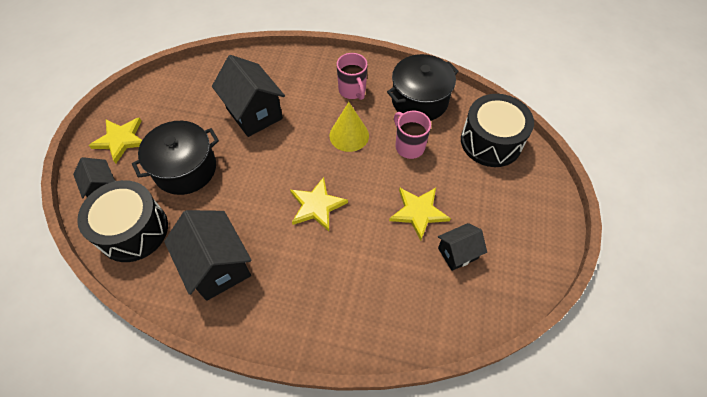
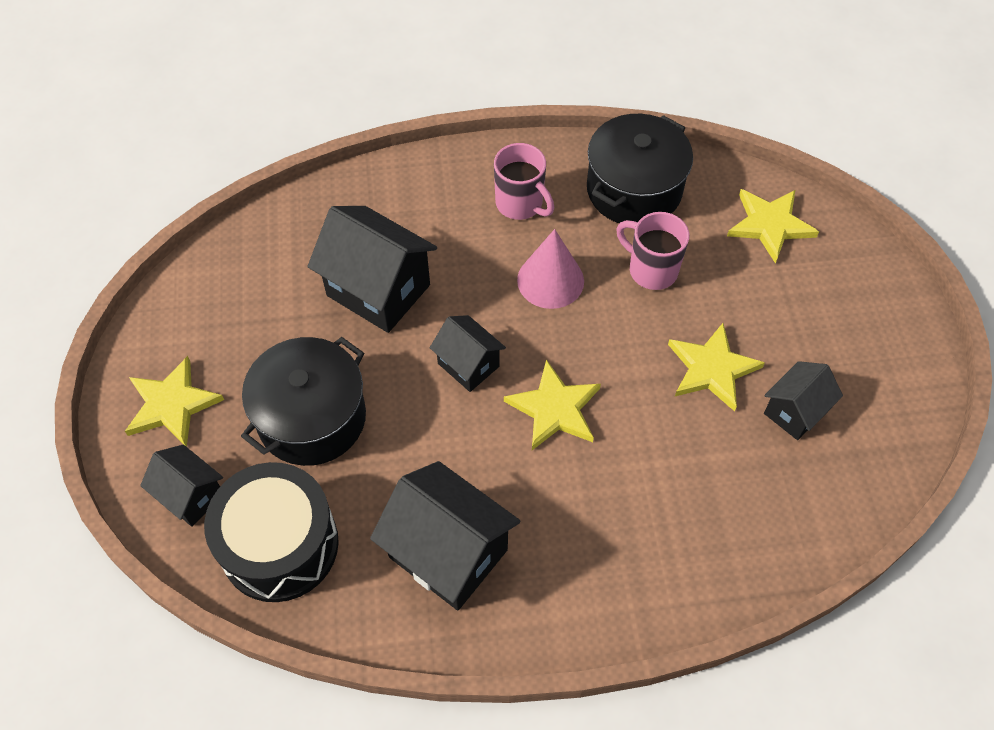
camera: 20 degrees left, 0 degrees up
yellow cone [329,102,369,152] -> pink cone [517,229,584,309]
black drum [461,94,534,167] -> yellow star [727,189,819,263]
none -> black house [430,315,506,392]

